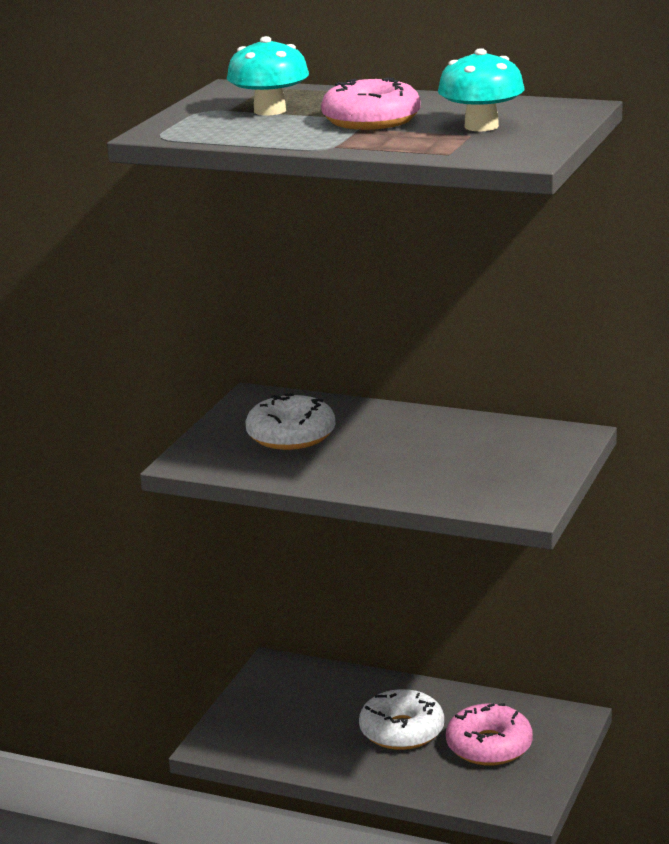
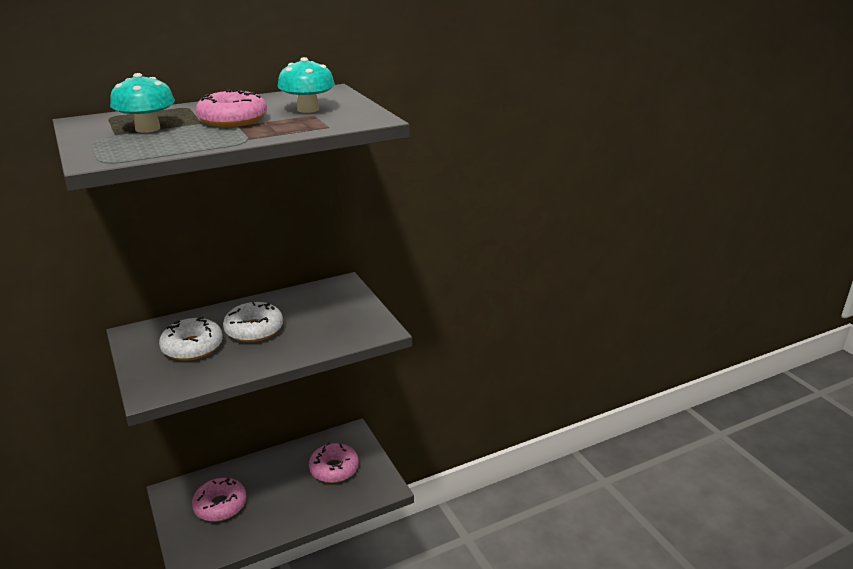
camera: 50 degrees left, 5 degrees up
white donut [359,689,444,750] -> white donut moved to [223,302,283,342]
none -> pink donut [192,477,247,522]

